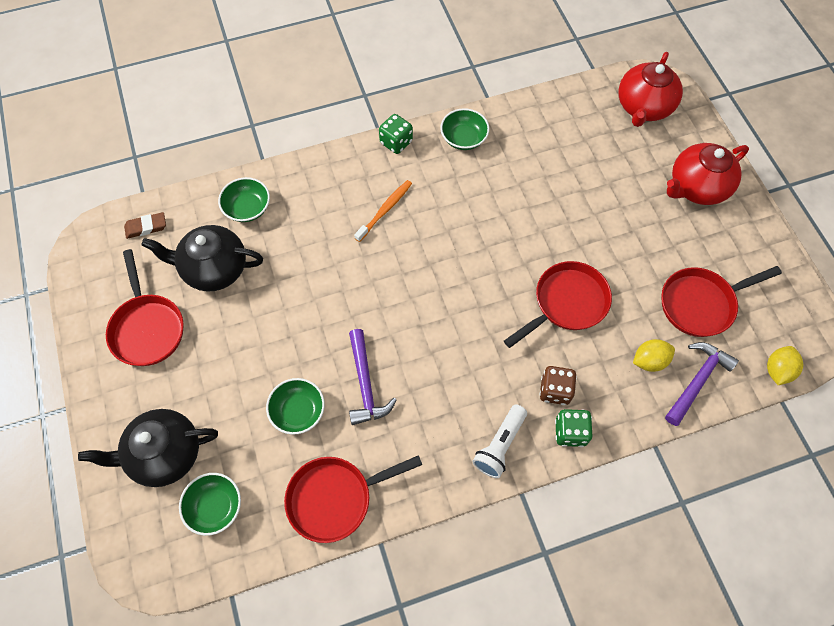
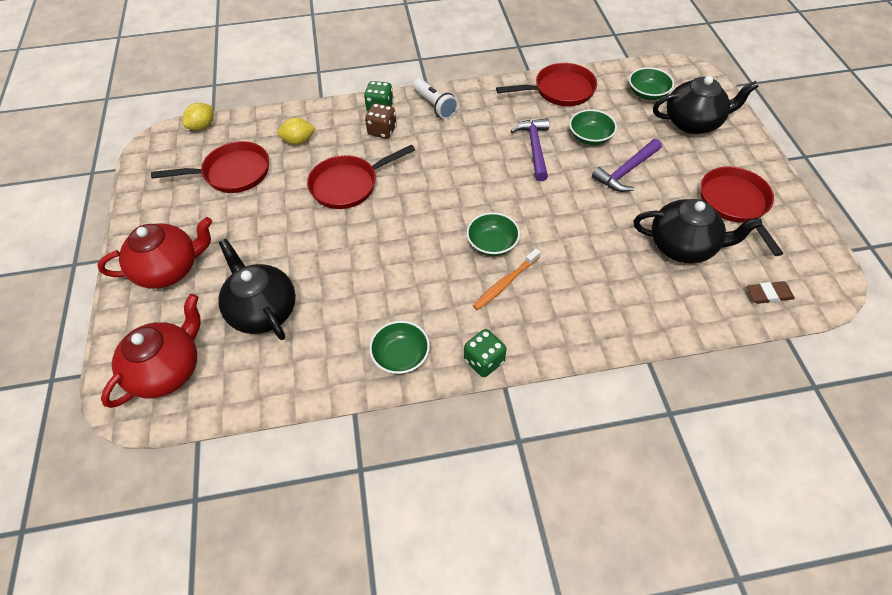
camera: 170 degrees left, 10 degrees down
green bowl [218,177,270,222] -> green bowl moved to [466,212,520,256]
white flashlight [473,405,527,478] -> white flashlight turned 105 degrees clockwise [413,79,458,119]
purple hammer [665,342,739,426] -> purple hammer moved to [592,139,662,192]
none -> black teapot [218,239,296,340]

